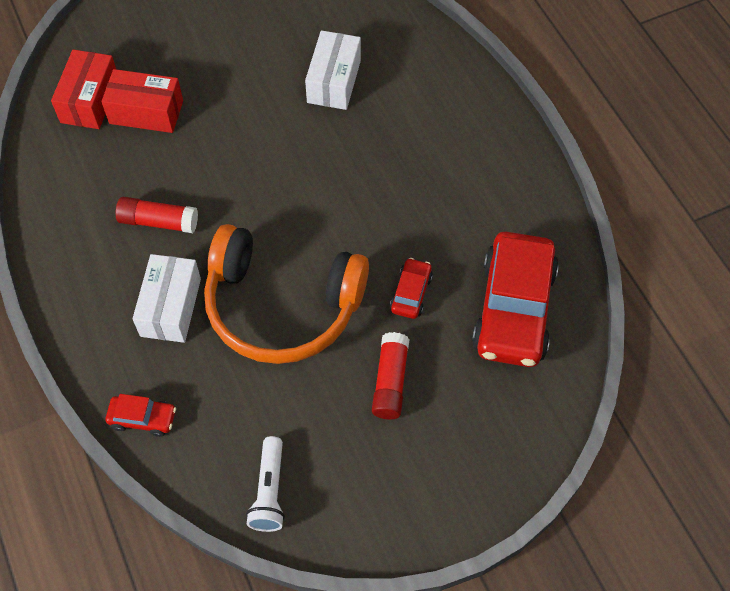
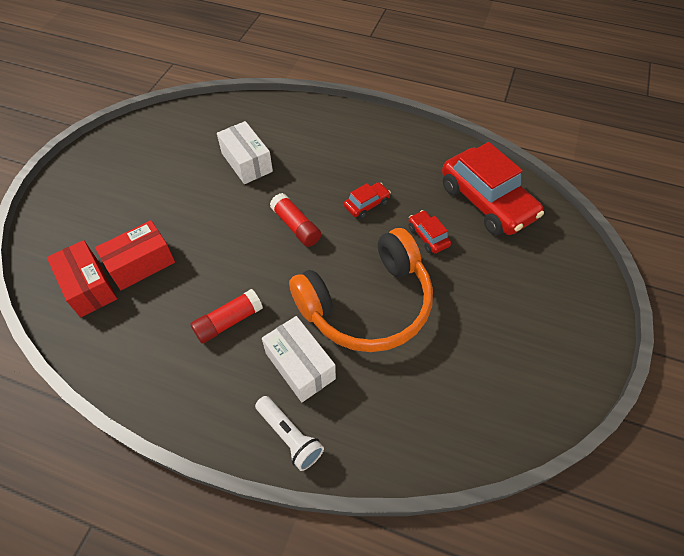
camera: 45 degrees left, 5 degrees down
red car [105,394,176,437] -> red car moved to [344,182,391,219]
white flashlight [246,436,285,532] -> white flashlight moved to [255,396,324,471]
red glue stick [372,332,410,419] -> red glue stick moved to [270,193,321,247]

